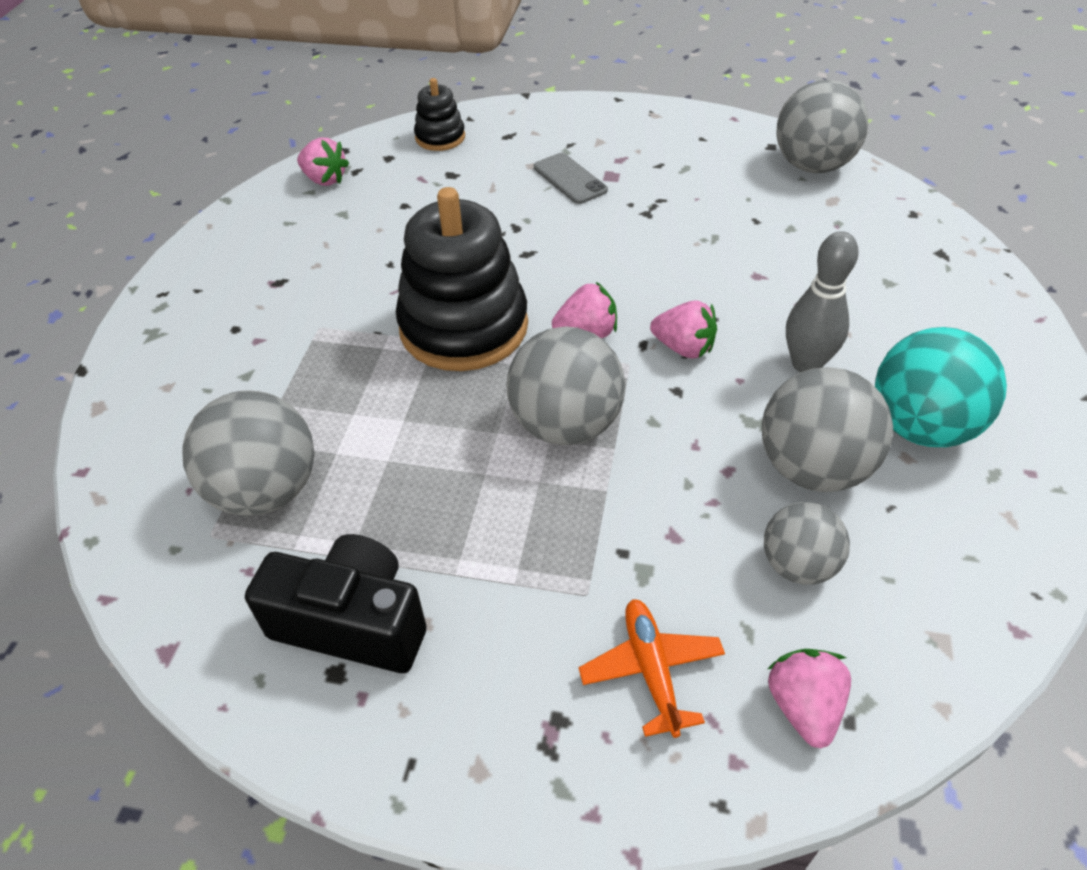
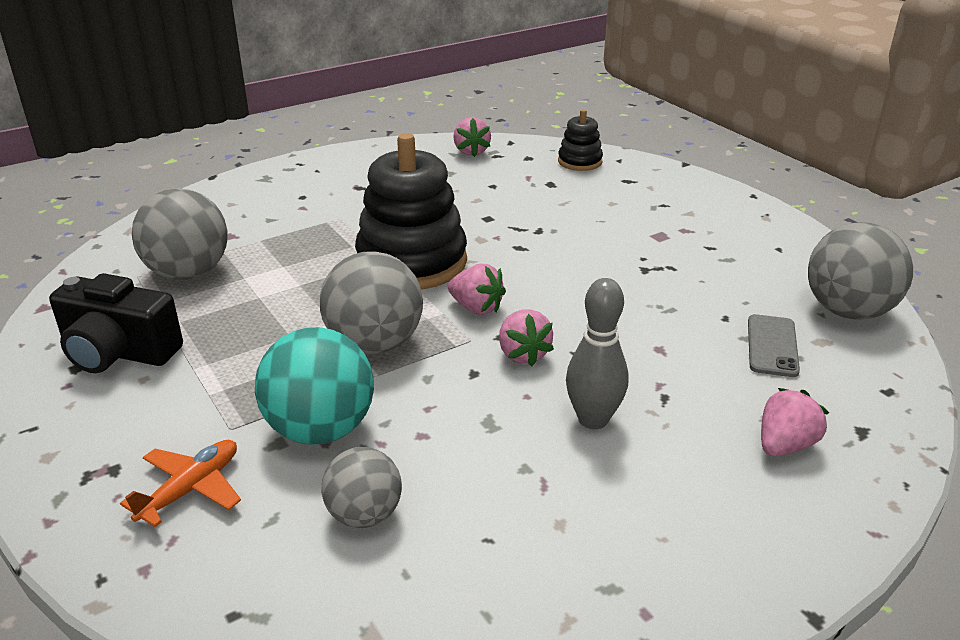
camera: 45 degrees right, 15 degrees down
black camera [245,534,426,673] -> black camera turned 135 degrees clockwise [49,273,183,373]
grey phone [534,153,608,204] -> grey phone moved to [748,314,800,377]
grey ball [762,367,893,492] -> none
pink strawberry [768,649,851,748] -> pink strawberry moved to [761,388,829,456]
turquoise ball [875,327,1007,447] -> turquoise ball moved to [255,327,374,445]

